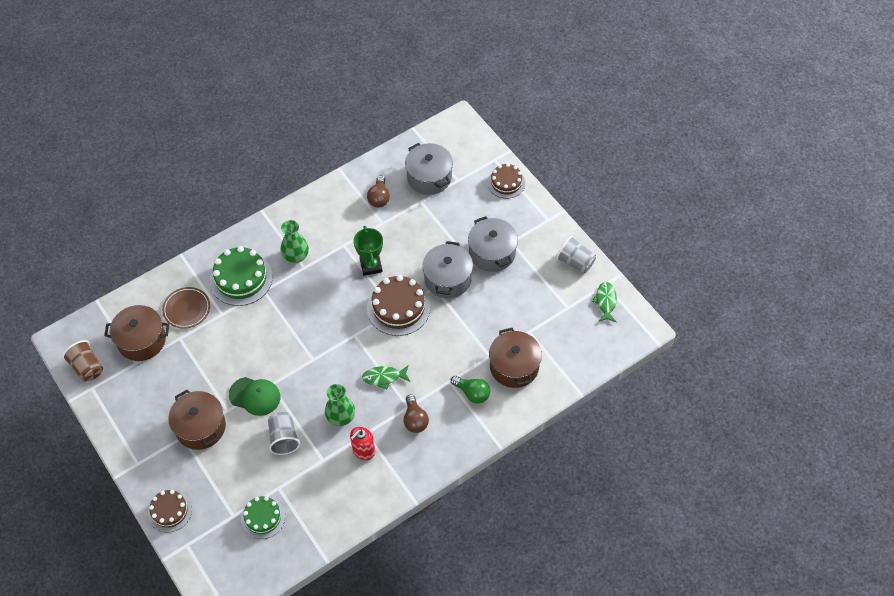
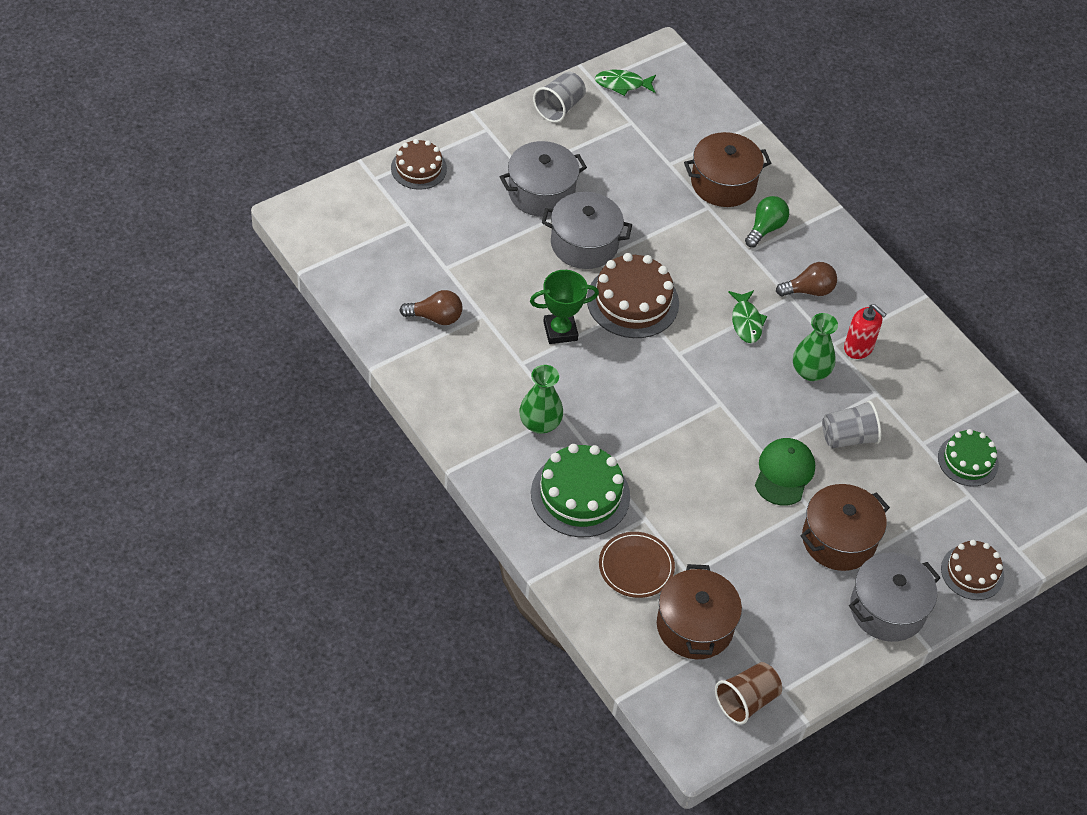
camera: 95 degrees left, 5 degrees down
grey pot [405,143,453,195] -> grey pot moved to [849,553,941,642]

